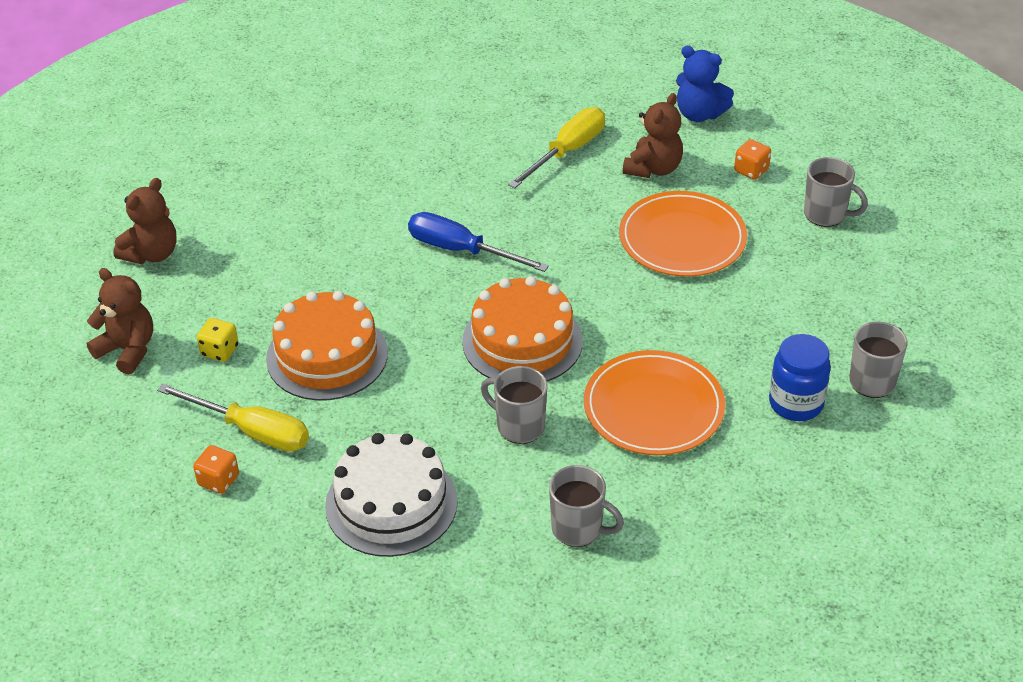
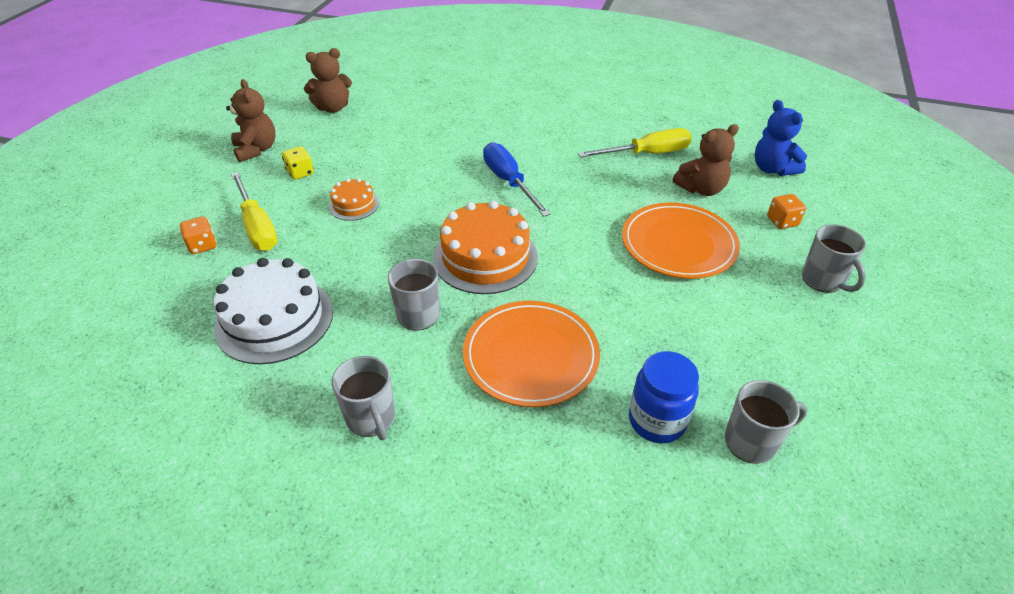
camera: 35 degrees right, 0 degrees up
orange cake [266,291,388,401] -> orange cake [329,178,379,221], size x0.52

